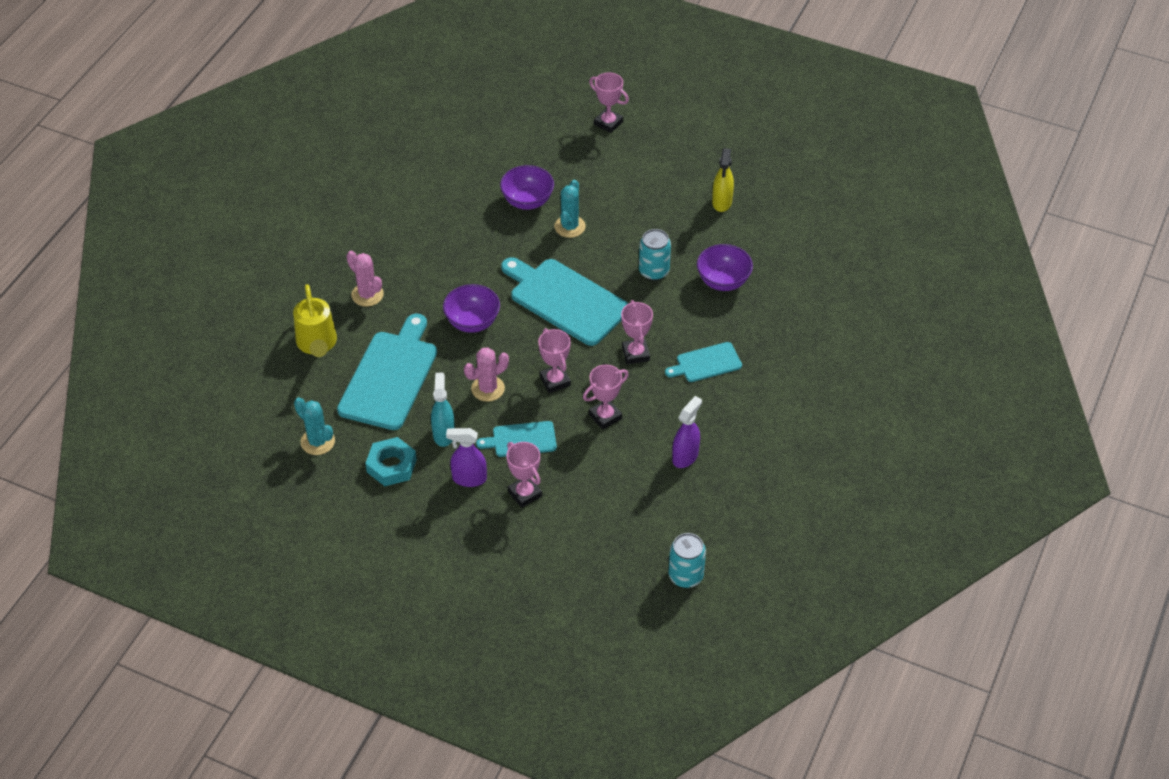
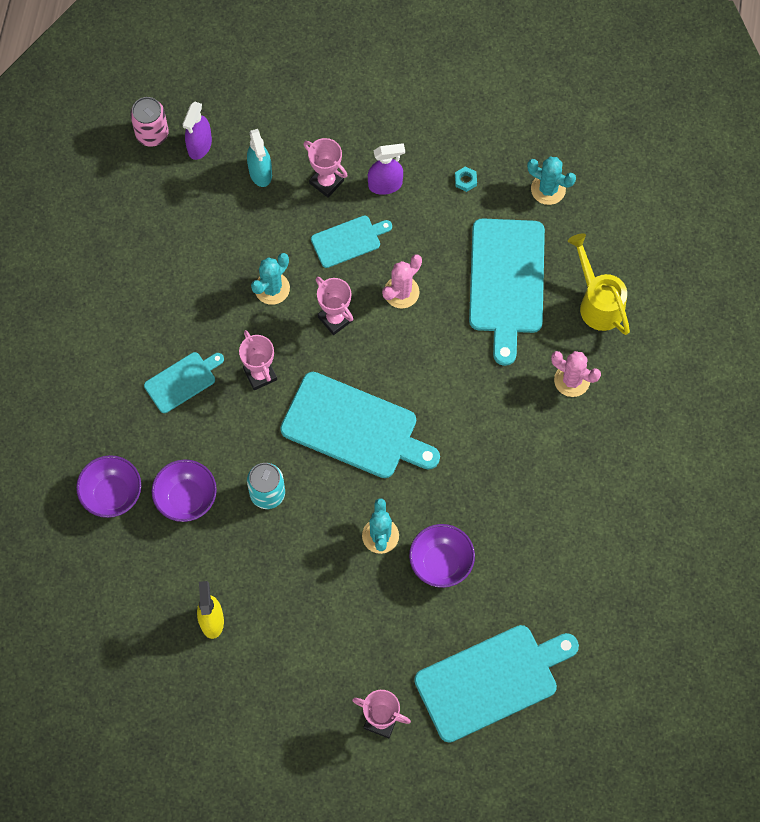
camera: 165 degrees right, 20 degrees up
turquoise nut [365,437,417,486] -> turquoise nut [455,166,477,192], size x0.48
turquoise spray bottle [431,373,455,447] -> turquoise spray bottle moved to [247,129,272,187]
purple bowl [443,284,500,333] -> purple bowl moved to [76,455,141,518]
pink trophy [583,365,629,430] -> turquoise cactus [251,253,290,305]
turquoise can [669,533,706,588] -> pink can [130,97,169,147]
purple spray bottle [672,396,702,468] -> purple spray bottle moved to [182,102,212,160]
none -> turquoise cutting board [414,625,579,743]

